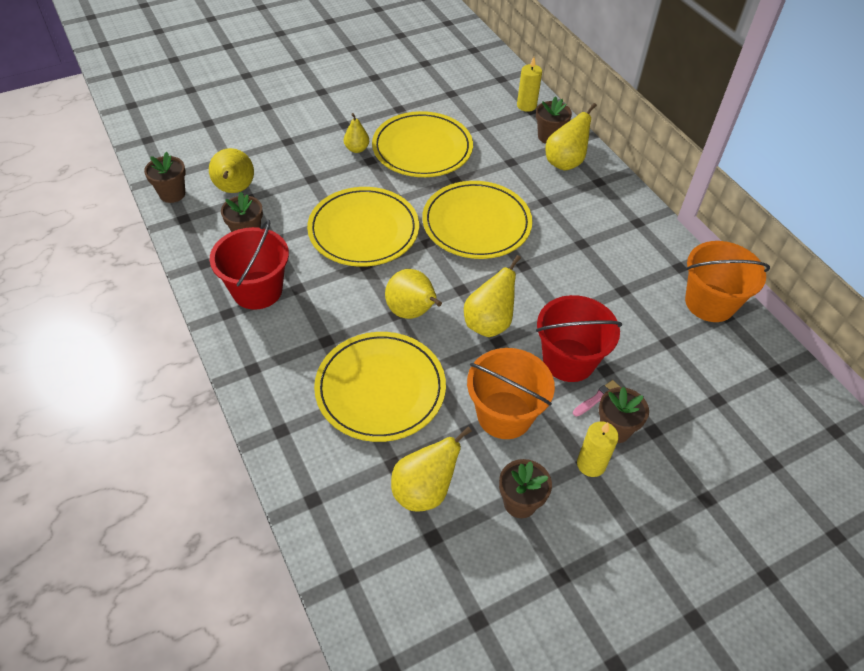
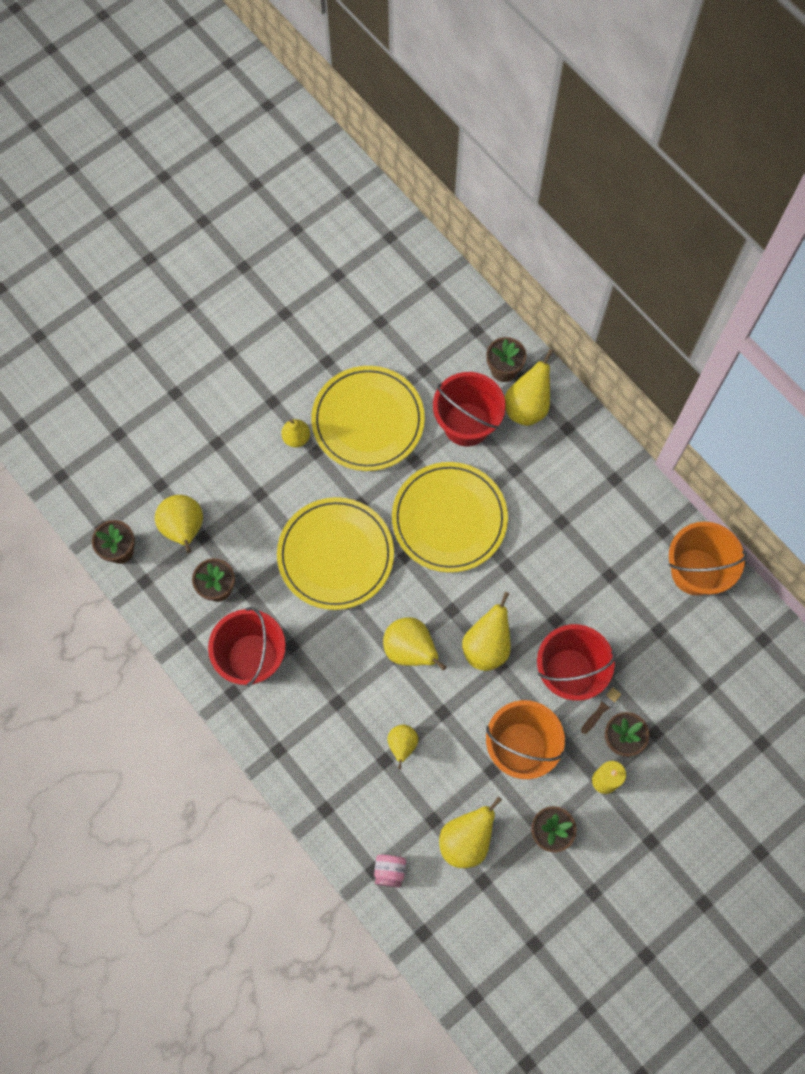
camera: 10 degrees left, 20 degrees up
yellow plate [314,332,446,442] -> yellow pear [387,724,419,769]
yellow candle [517,57,542,112] -> none
pink brush [573,380,620,416] -> brown brush [581,687,621,734]
none -> pink jar [374,855,406,888]
none -> red bucket [433,372,506,446]

